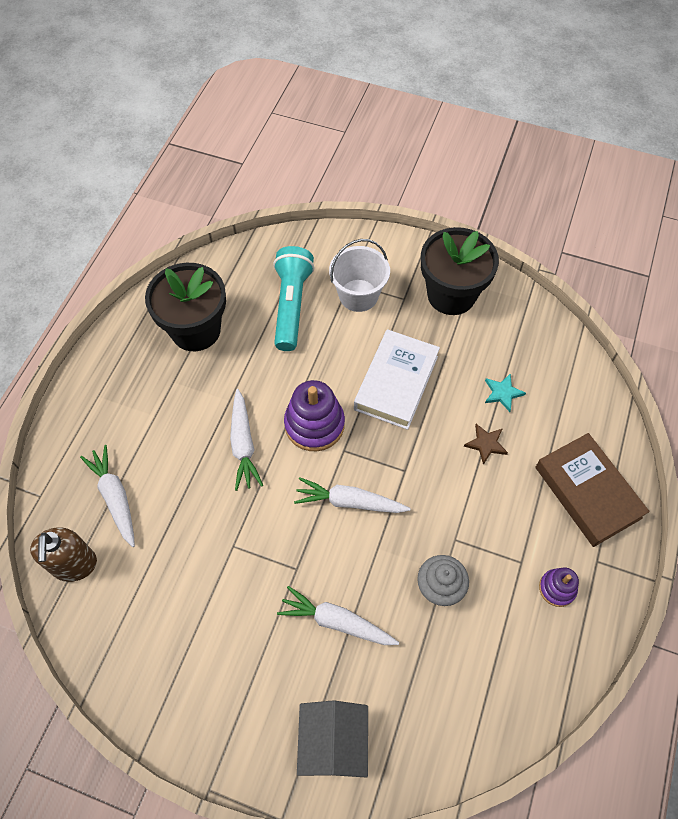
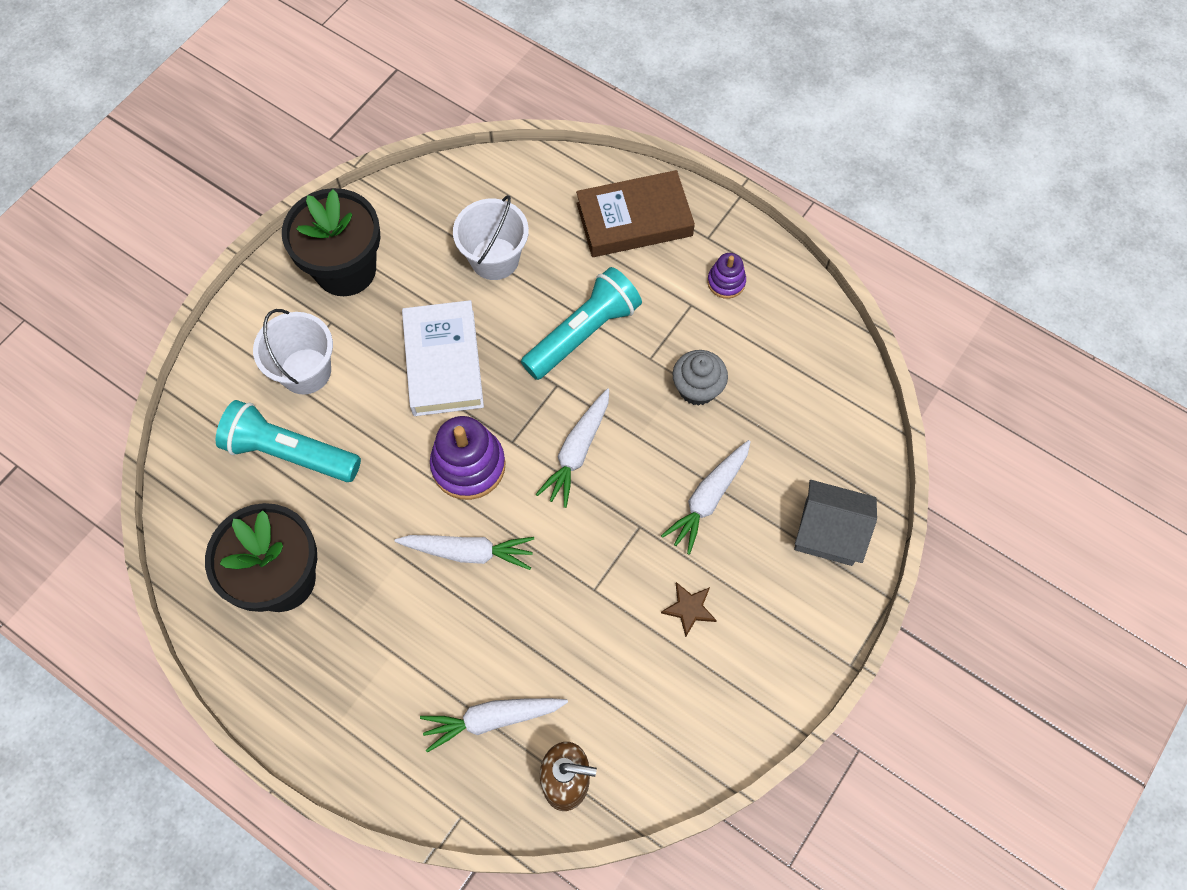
camera: 75 degrees left, 5 degrees up
white book [354,329,440,430] -> white book turned 45 degrees clockwise [402,300,484,416]
brown star [464,424,508,465] -> brown star moved to [661,582,717,637]
turquoise star [485,373,526,412] -> white bucket [453,195,529,280]
none -> turquoise flashlight [521,267,642,380]

